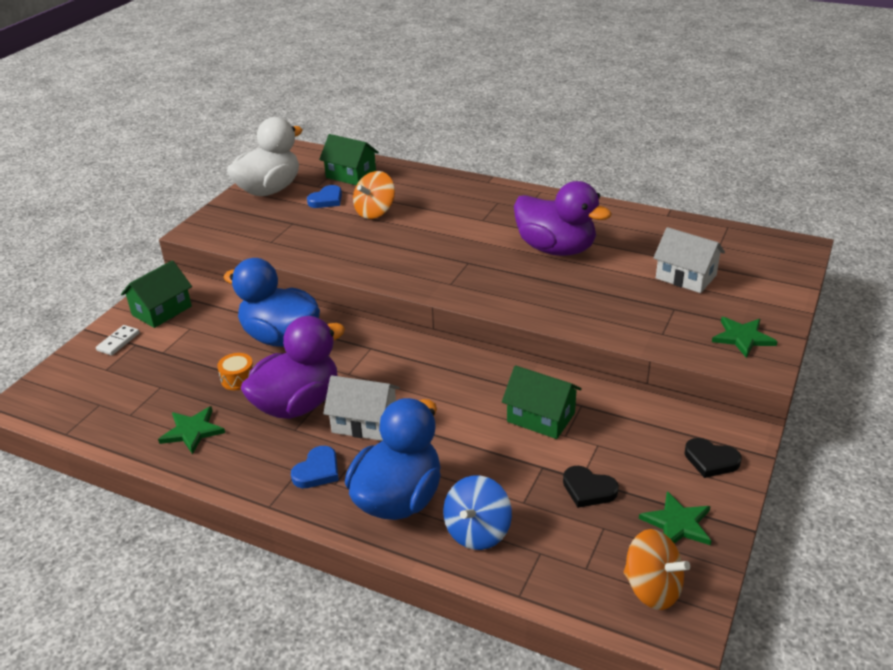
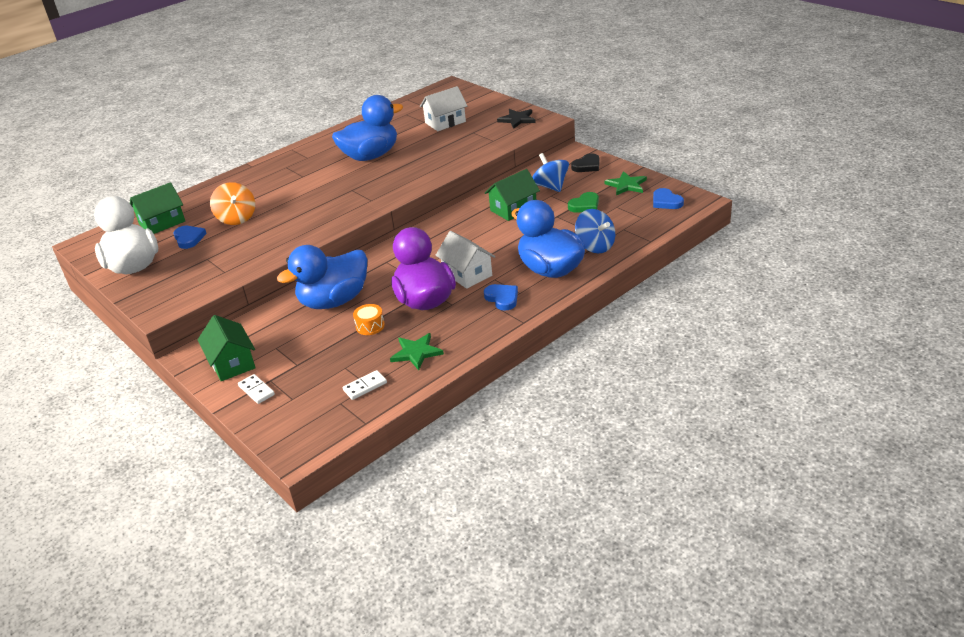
camera: 65 degrees left, 0 degrees up
white house [323,375,400,441] -> white house turned 75 degrees counterclockwise [436,231,495,289]
purple duck [514,181,612,256] -> blue duck [332,95,403,161]
black heart [563,466,619,508] -> green heart [568,192,599,213]
orange spinning top [624,529,690,610] -> blue heart [653,188,684,209]
green star [712,317,778,358] -> black star [497,109,536,129]
none -> white domino [343,370,387,400]
none -> blue spinning top [532,153,569,192]

